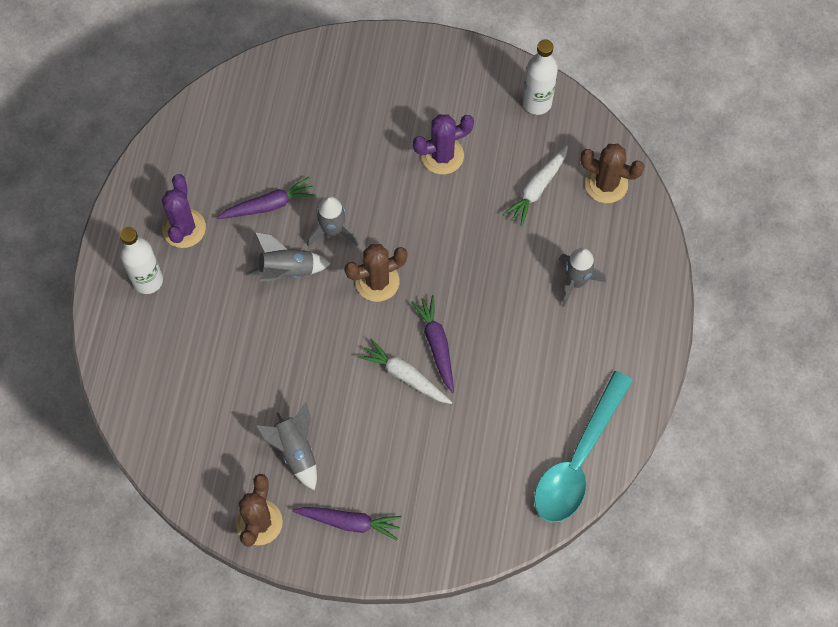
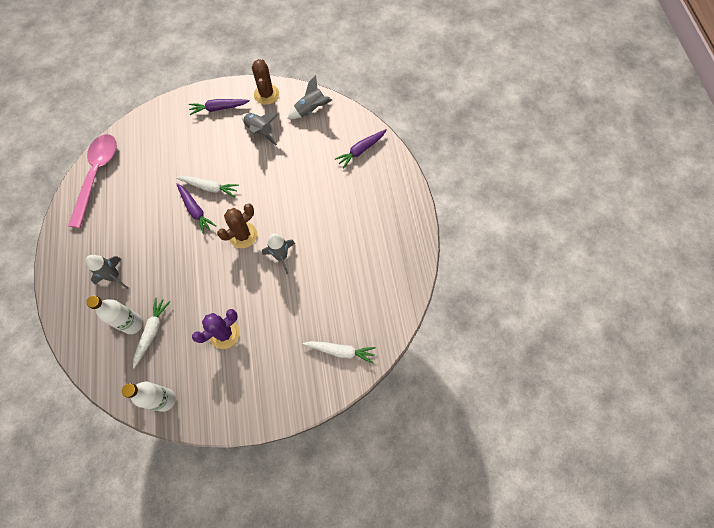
camera: 160 degrees right, 0 degrees up
white bottle [120,227,163,294] -> white bottle moved to [86,295,143,334]
purple cactus [162,174,206,248] -> none
purple carrot [217,177,316,219] -> purple carrot moved to [335,129,387,169]
grey rocket [246,232,331,281] -> grey rocket moved to [288,75,332,119]
turquoise spoon [534,371,633,523] -> pink spoon [68,134,117,228]
brown cactus [580,144,645,203] -> none
none -> white carrot [302,341,376,364]

